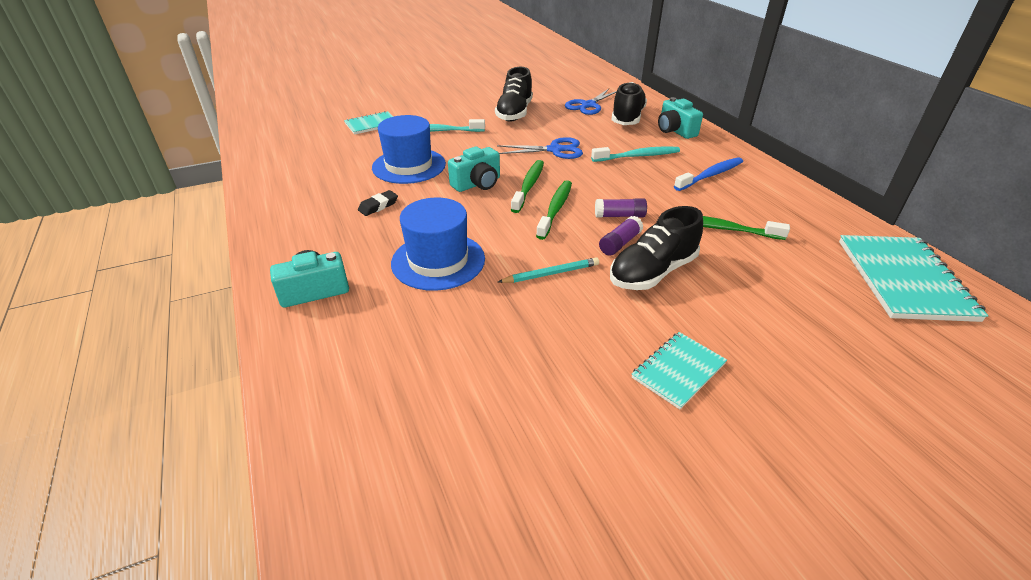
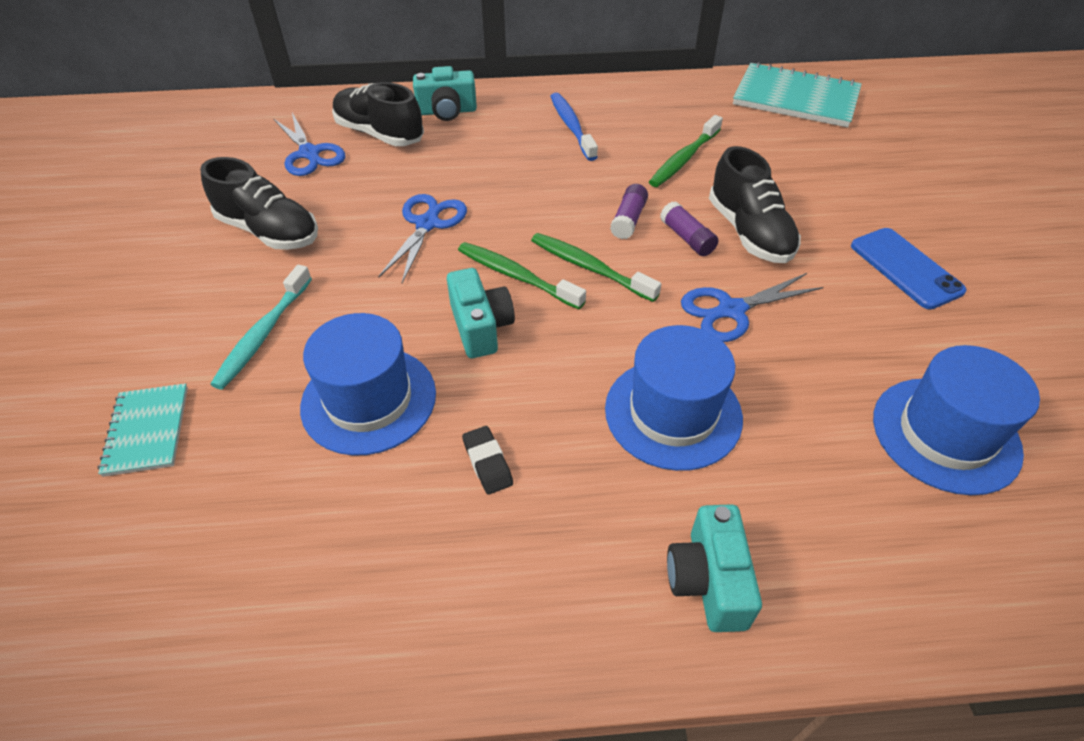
camera: 70 degrees left, 10 degrees up
turquoise pencil [498,257,599,283] -> blue scissors [681,273,823,342]
turquoise toothbrush [591,146,680,162] -> none
turquoise notebook [632,332,727,409] -> blue phone [851,228,967,309]
none -> blue hat [873,345,1040,495]

